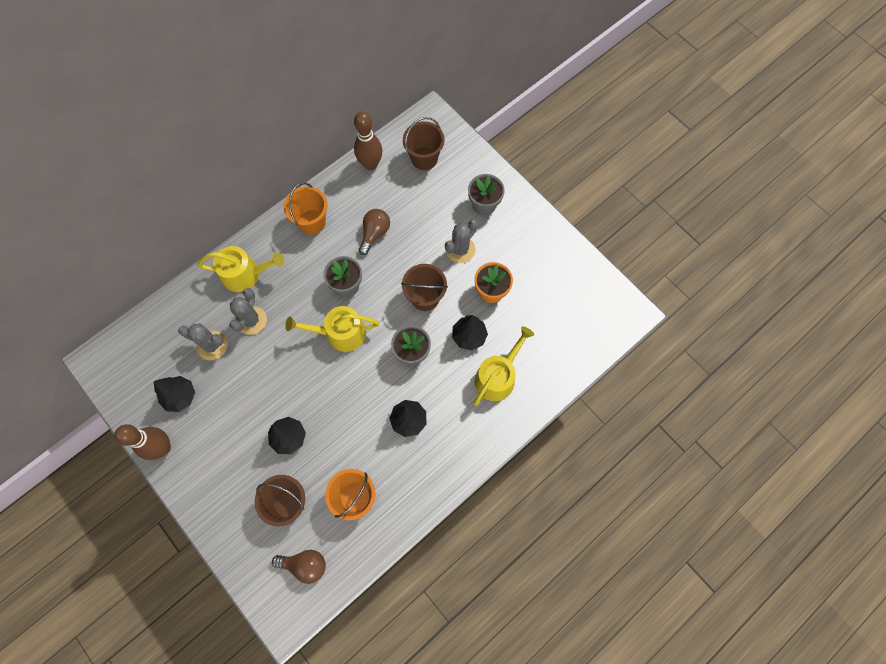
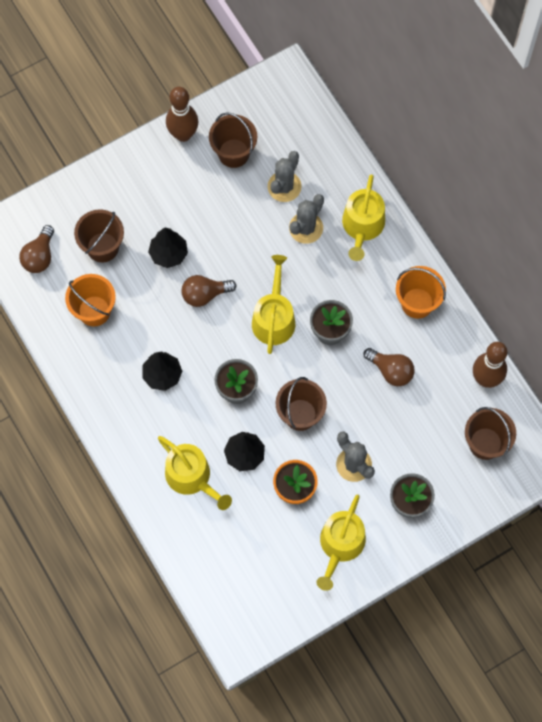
camera: 100 degrees right, 0 degrees up
black tree [154,376,195,412] -> brown bucket [209,112,257,168]
grey cactus [230,288,267,335] -> grey cactus turned 75 degrees counterclockwise [289,194,324,244]
none -> brown light bulb [181,275,236,307]
none -> yellow watering can [316,494,366,591]

